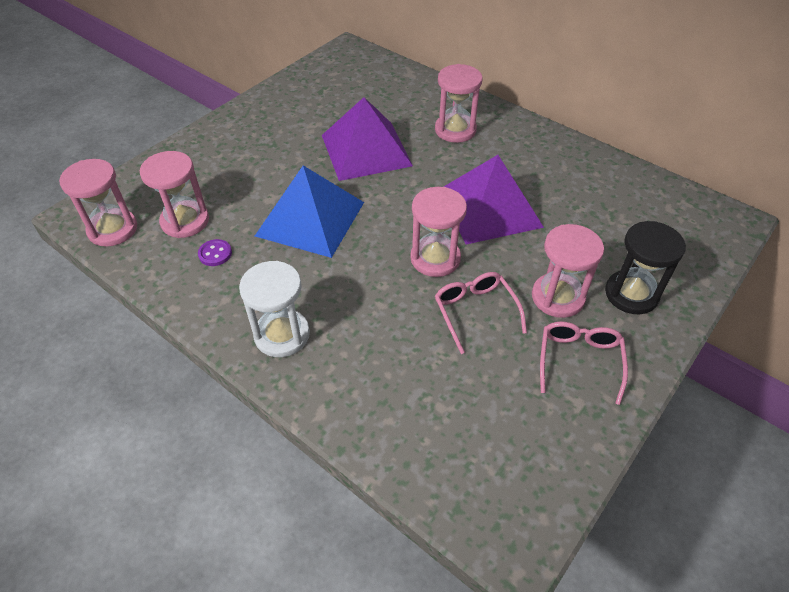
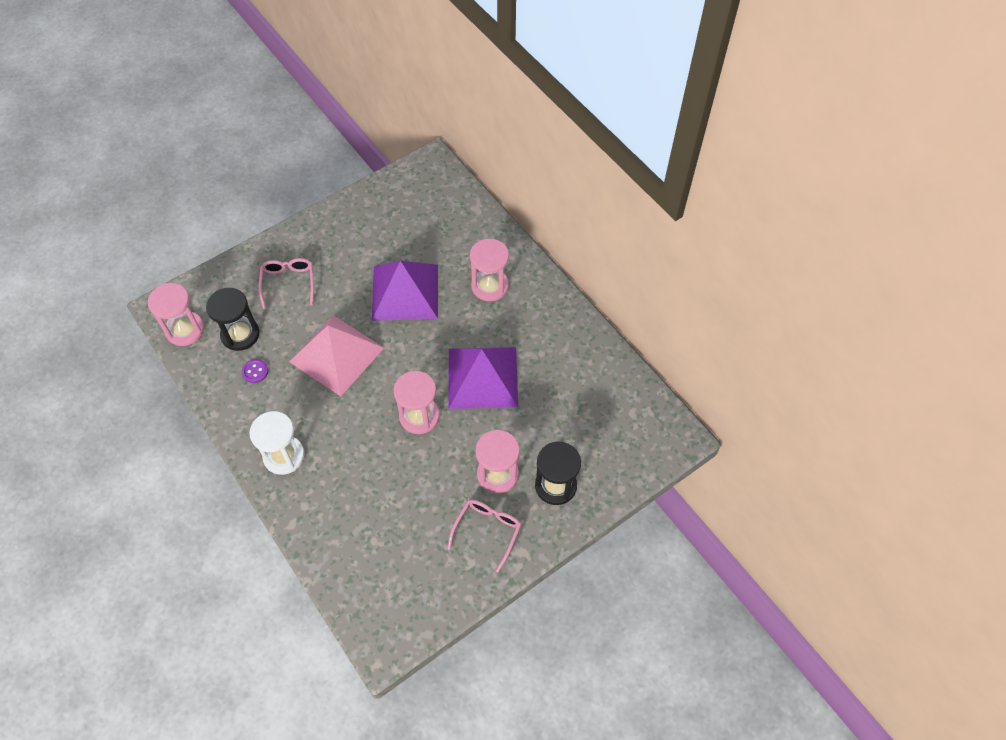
camera: 15 degrees right, 10 degrees up
pink hourglass [140,151,209,238] -> black hourglass [206,288,260,351]
blue pyramid [255,166,364,258] -> pink pyramid [289,315,384,396]
pink glasses [435,272,527,354] -> pink glasses moved to [259,258,314,309]

